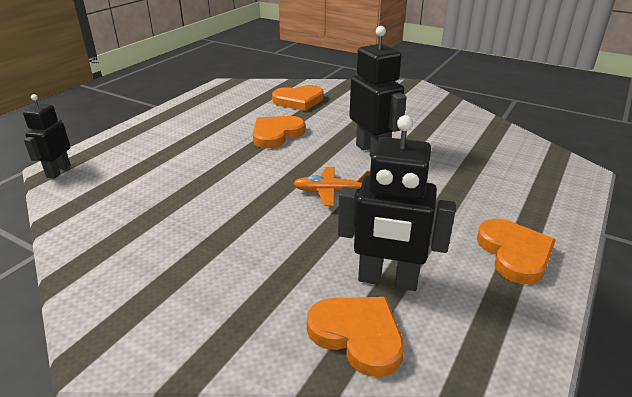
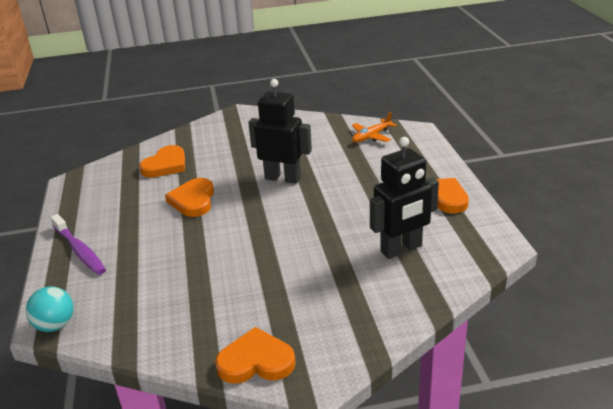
camera: 40 degrees left, 0 degrees up
black robot [23,94,71,179] -> turquoise ball [26,286,73,332]
orange plane [293,167,370,206] -> orange plane moved to [352,112,397,143]
orange heart [307,297,404,377] -> orange heart moved to [215,327,296,384]
none -> purple toothbrush [51,214,106,275]

